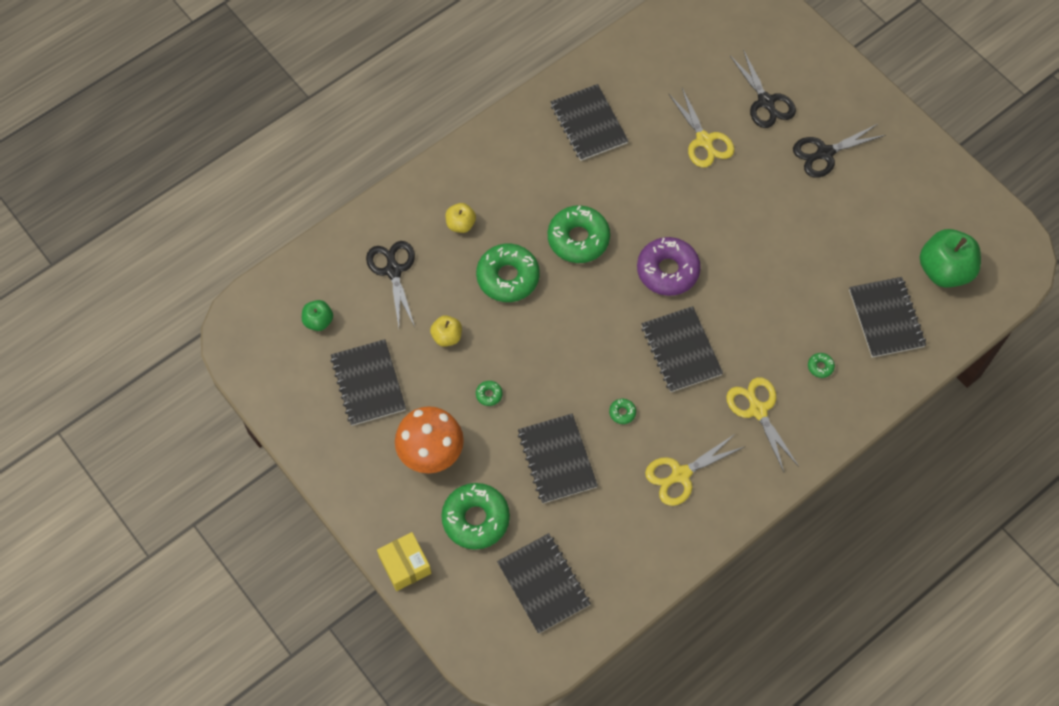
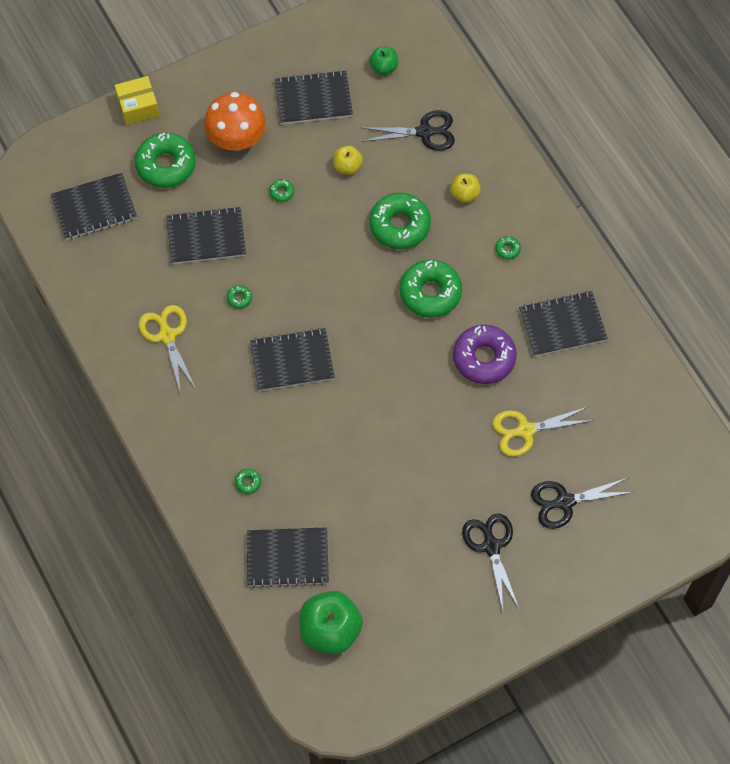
camera: 100 degrees right, 0 degrees up
purple donut [637,237,701,296] -> purple donut moved to [453,325,517,384]
yellow scissors [726,377,799,472] -> none
none -> green donut [495,236,521,260]

